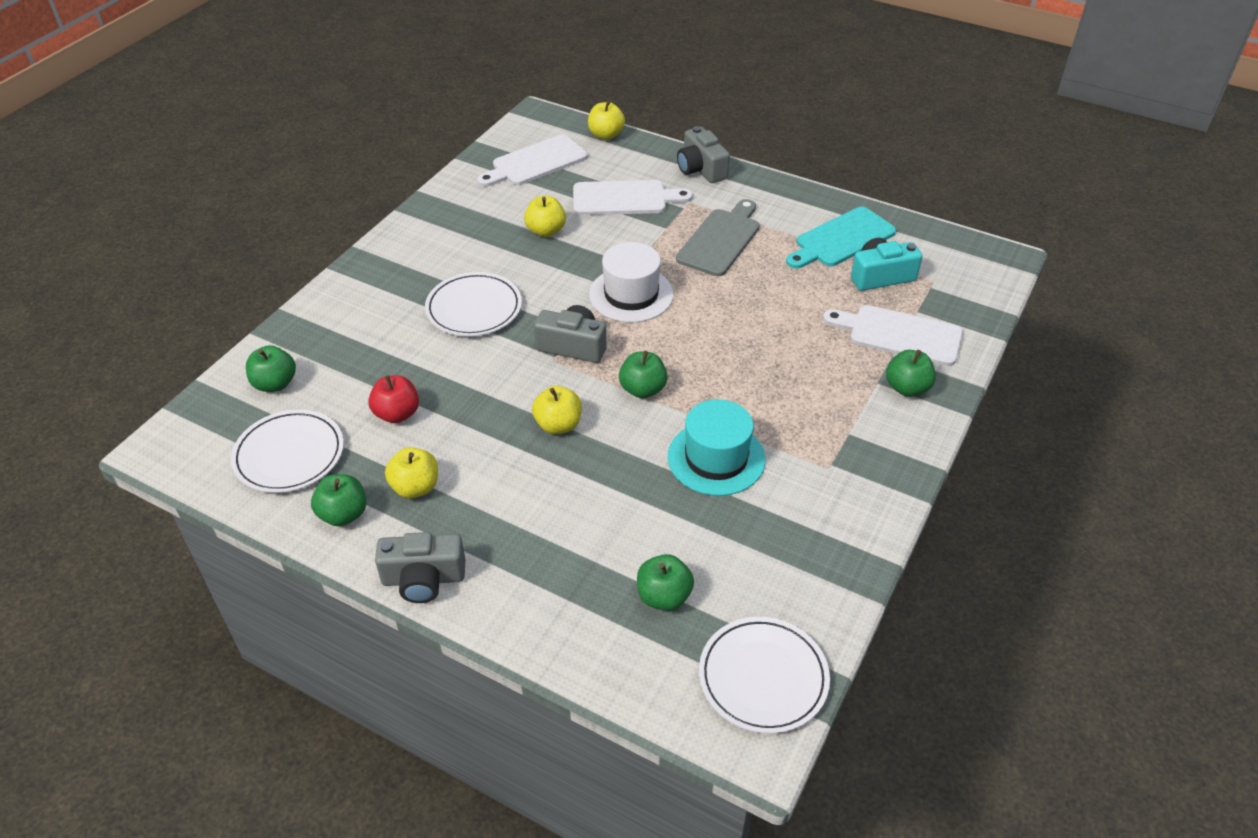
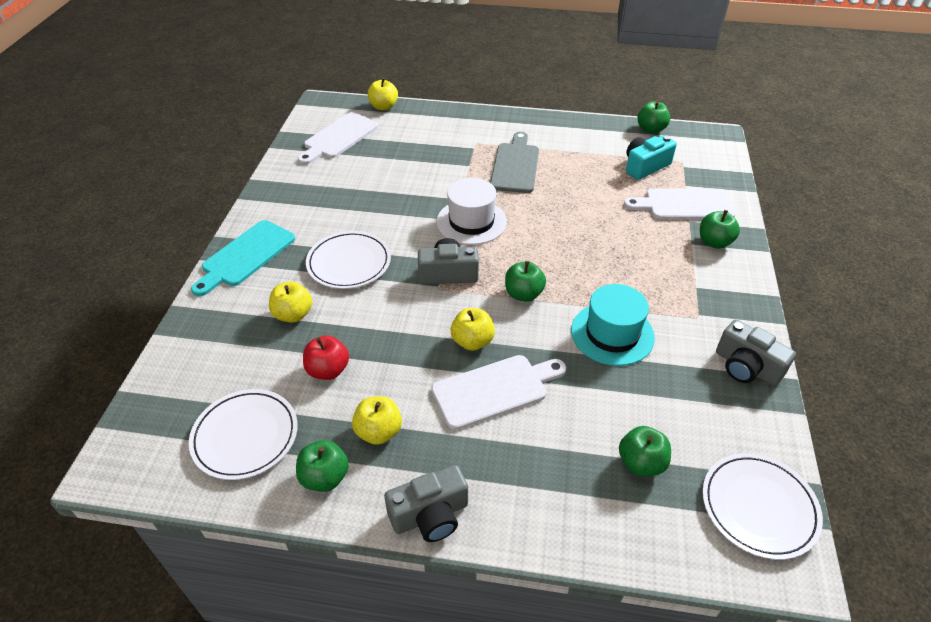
camera: 20 degrees left, 0 degrees up
green apple [246,345,296,392] -> green apple moved to [638,101,670,133]
yellow apple [524,196,566,237] -> yellow apple moved to [269,281,312,323]
white cutting board [573,180,693,215] -> white cutting board moved to [432,355,566,430]
grey camera [677,126,730,183] -> grey camera moved to [716,320,796,386]
turquoise cutting board [786,207,896,269] -> turquoise cutting board moved to [191,220,295,296]

